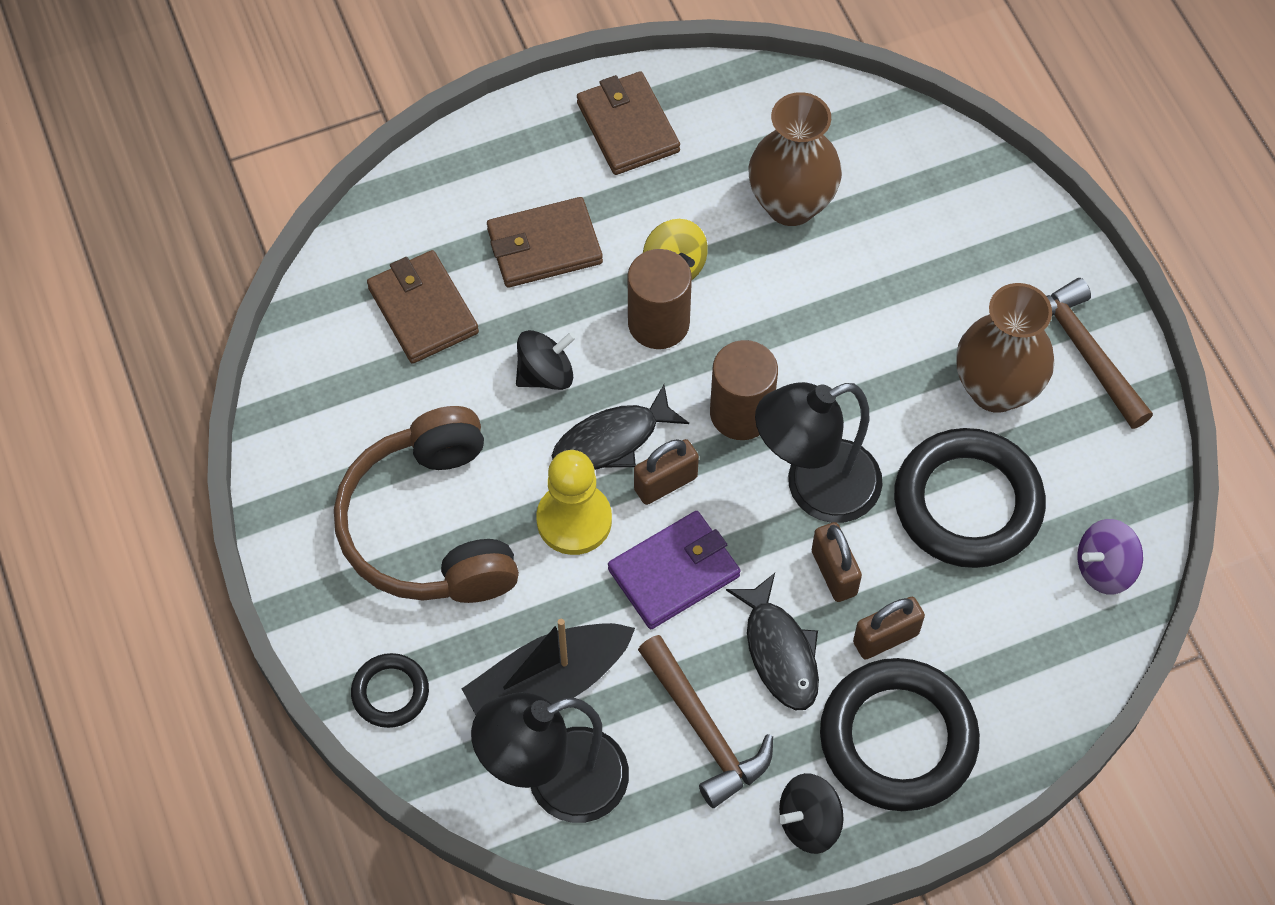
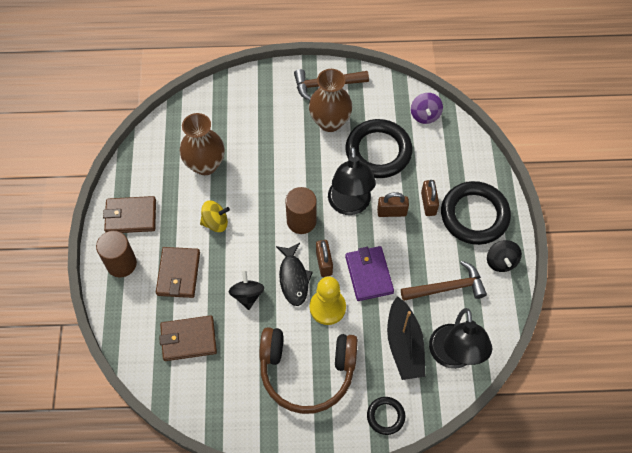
camera: 70 degrees left, 0 degrees up
brown cylinder [628,249,692,349] -> brown cylinder moved to [96,231,137,278]
black fish [726,573,819,710] -> none

